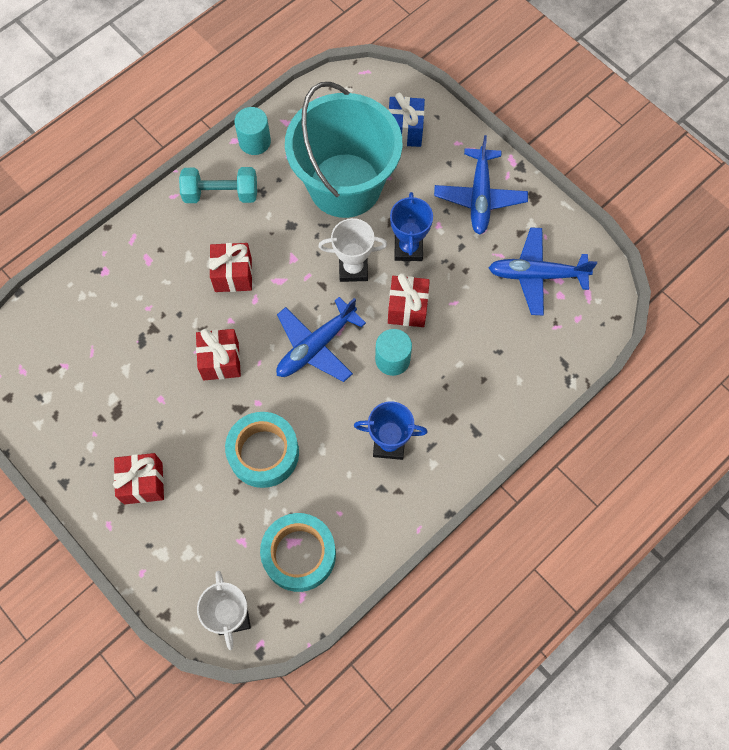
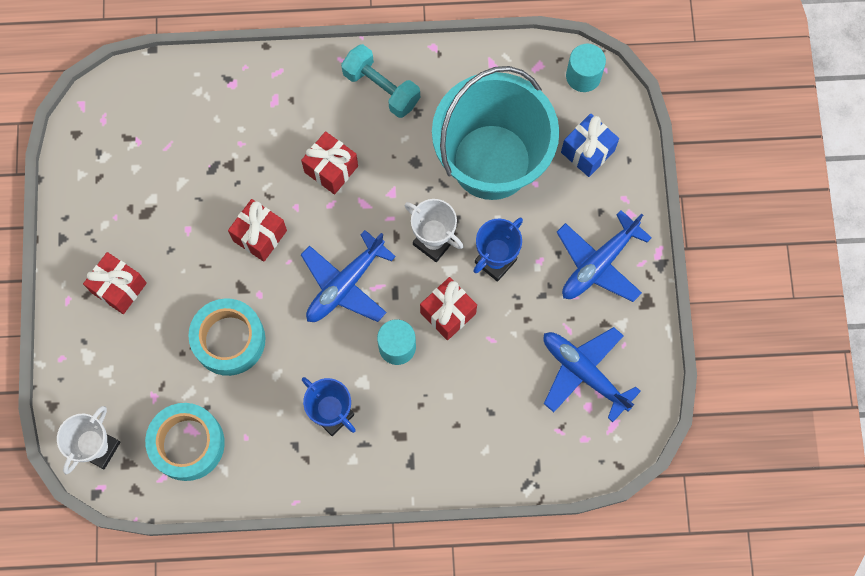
camera: 40 degrees right, 5 degrees up
turquoise cylinder [234,107,271,155] -> turquoise cylinder moved to [566,44,606,92]
blue plane [276,297,366,382] -> blue plane turned 45 degrees counterclockwise [301,230,396,322]

